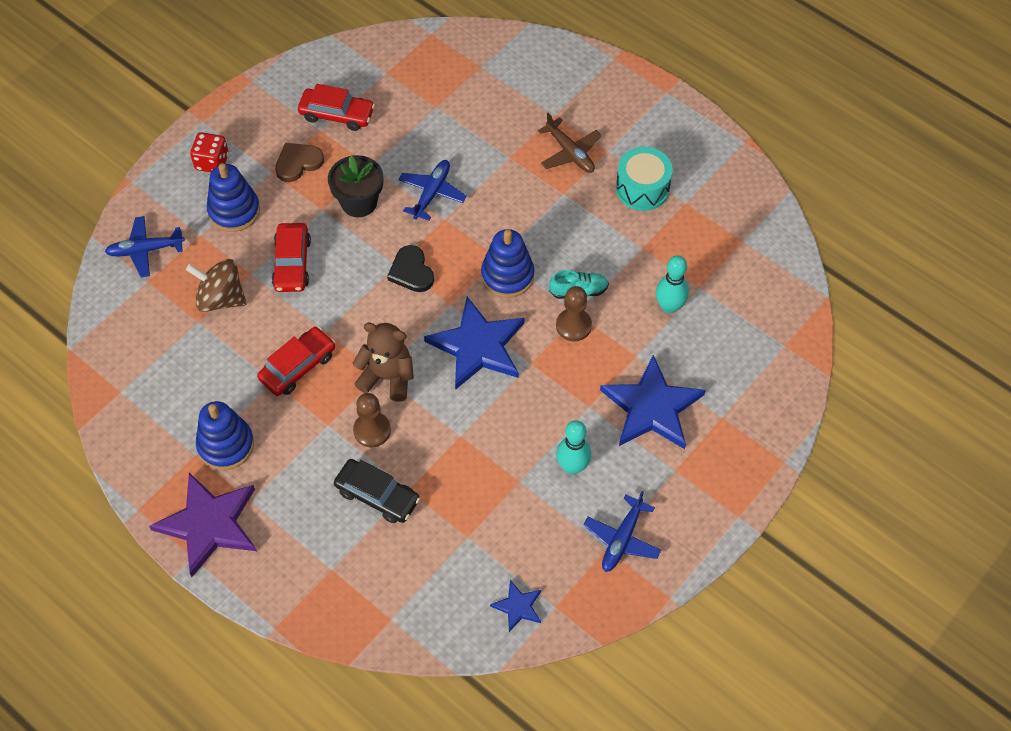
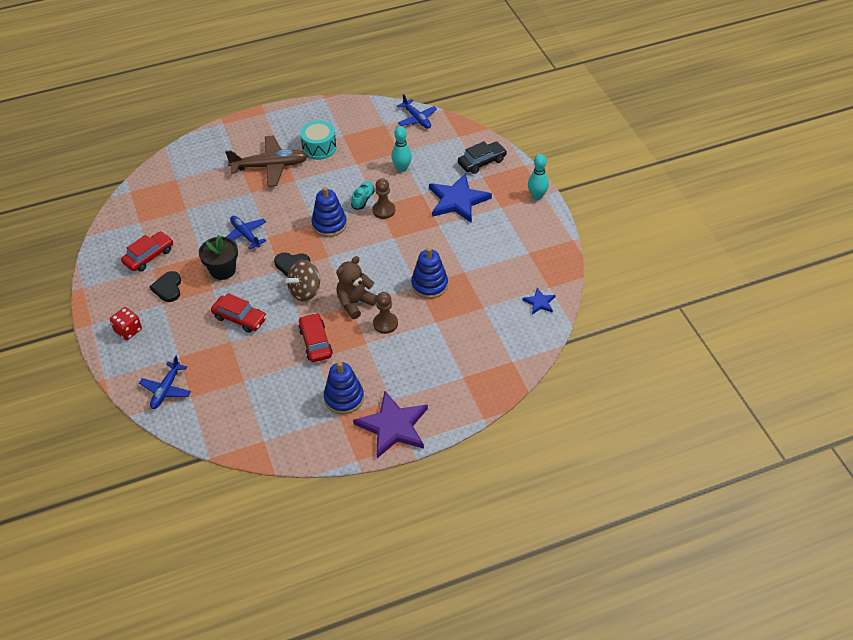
camera: 60 degrees left, 10 degrees down
brown spinning top [186,259,247,312] -> brown spinning top moved to [286,260,320,301]
blue stacking toy [206,163,260,232] -> blue stacking toy moved to [411,247,448,299]
brown heart [275,143,324,182] -> black heart [149,271,181,302]
black car [334,459,420,523] -> black car moved to [458,141,507,174]
blue star [424,297,524,390] -> none
brown plane [538,113,602,173] -> brown plane [225,136,308,187], size x1.60
turquoise bowling pin [556,420,591,475] -> turquoise bowling pin moved to [528,154,549,200]
blue plane [584,491,661,572] -> blue plane moved to [397,94,437,129]

